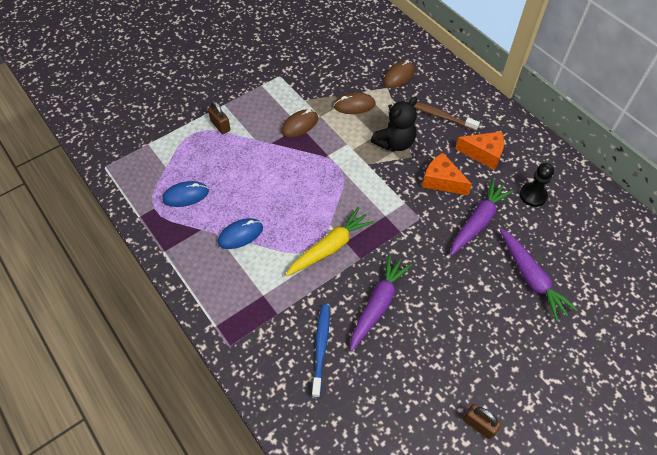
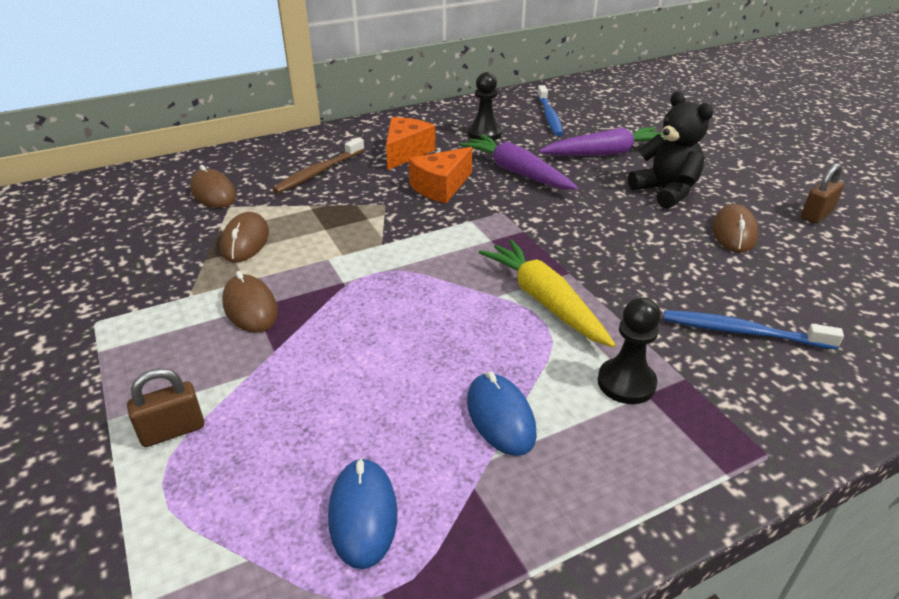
camera: 80 degrees left, 20 degrees down
purple carrot [350,254,412,351] -> none
black teddy bear [371,97,417,151] -> black teddy bear moved to [628,91,714,209]
none -> blue toothbrush [537,85,563,136]
none -> black pawn [598,297,661,404]
none -> brown mouse [712,204,759,253]

